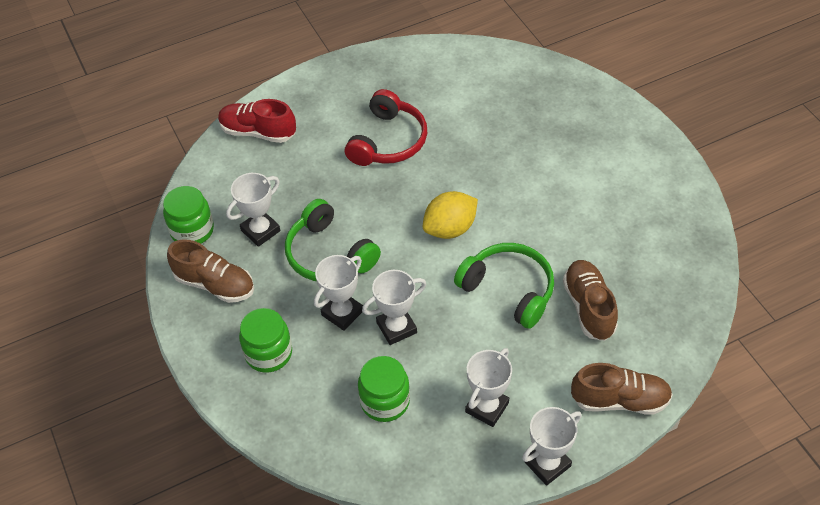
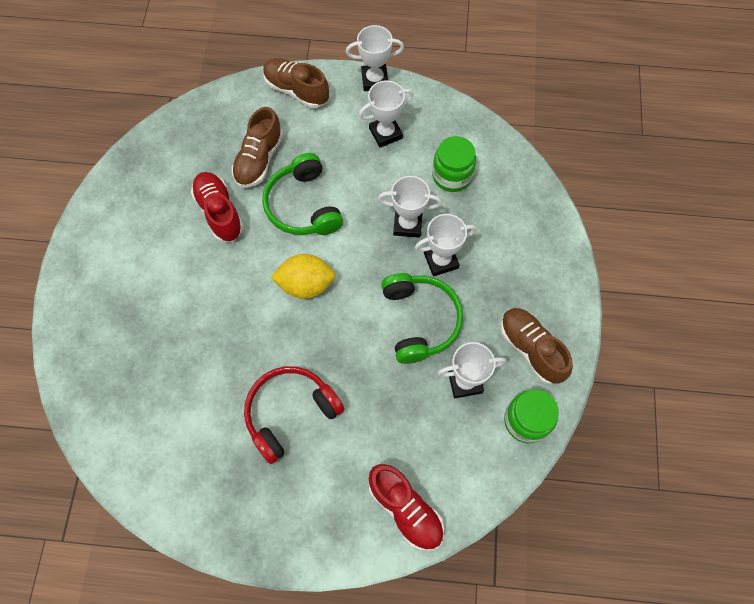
camera: 150 degrees left, 15 degrees up
green jar [239,308,292,373] -> none
none -> red shoe [191,172,244,242]

